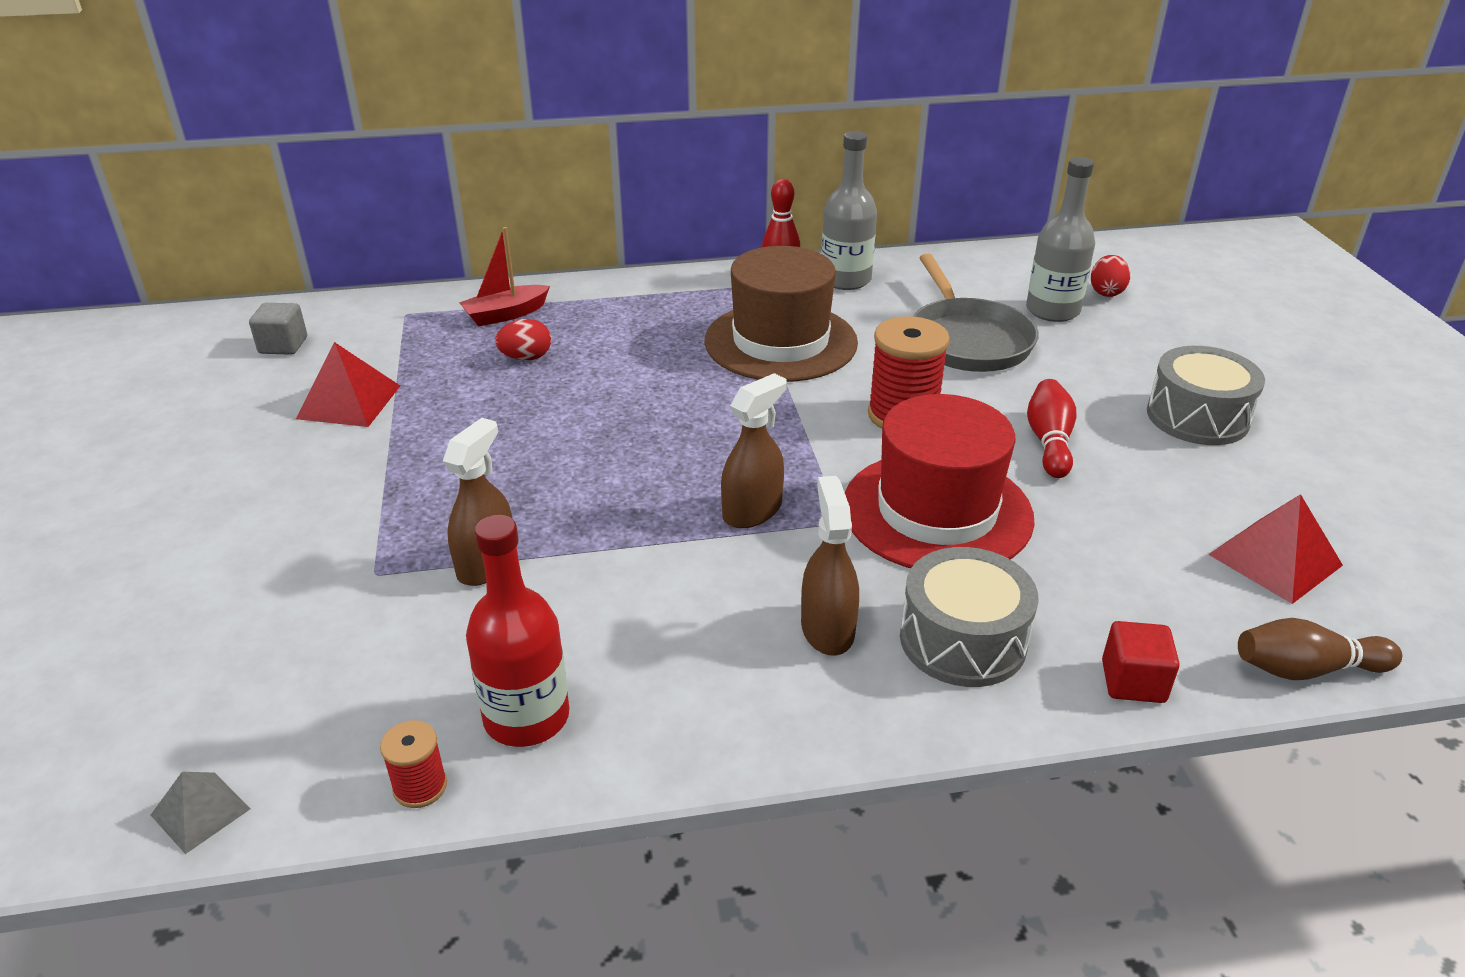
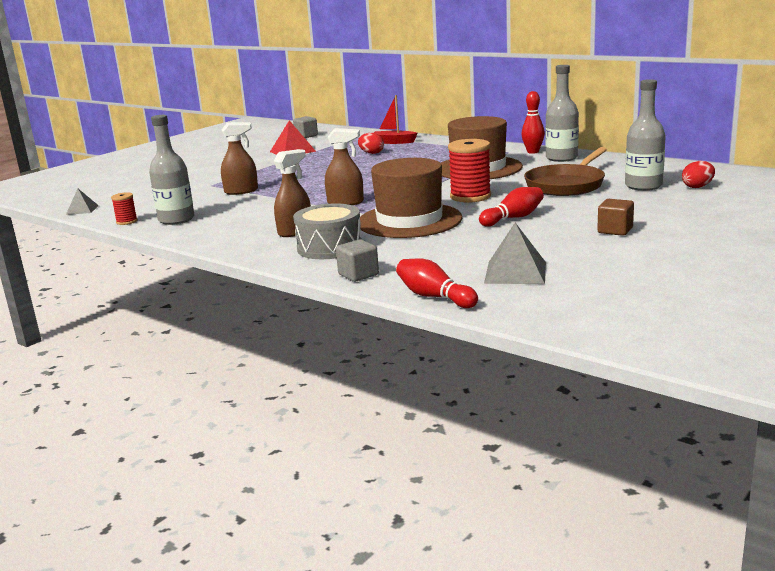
camera: 50 degrees right, 15 degrees down
red bottle [466,515,569,747] -> grey bottle [149,115,194,225]
red hat [844,394,1035,568] -> brown hat [360,158,462,238]
grey pan [913,254,1039,372] -> brown pan [524,147,607,196]
red cube [1102,621,1180,703] -> grey cube [336,239,379,282]
grey drum [1147,346,1265,445] -> brown cube [597,199,634,236]
red pyramid [1208,494,1343,604] -> grey pyramid [484,223,546,284]
brown bowling pin [1238,618,1402,680] -> red bowling pin [396,259,478,308]

